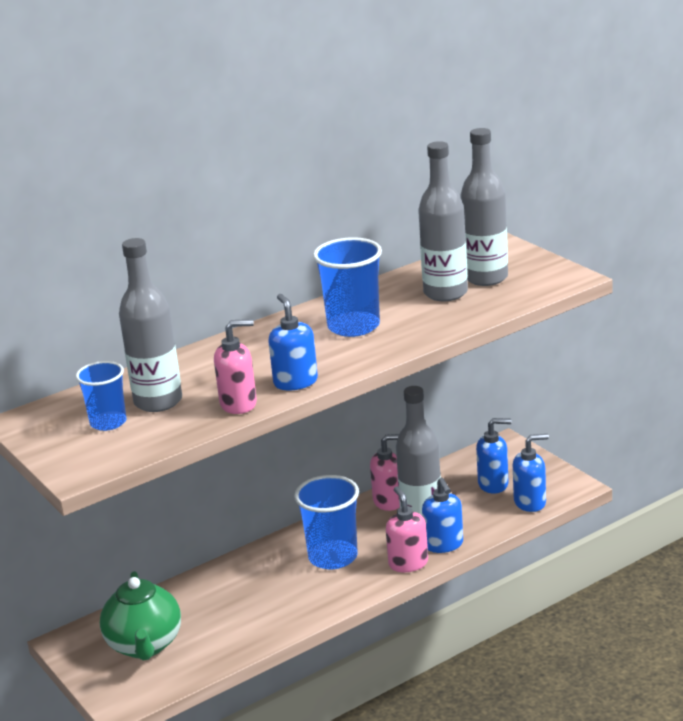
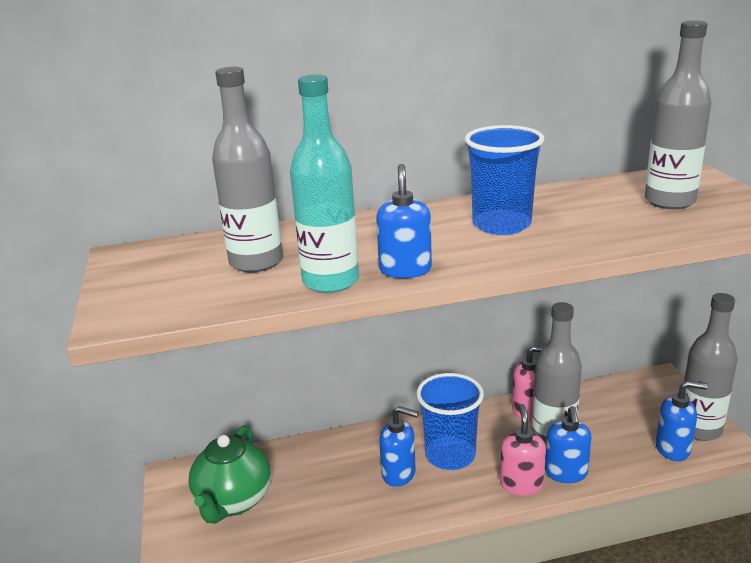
camera: 20 degrees right, 0 degrees up
blue cup [76,361,127,431] -> none
pink soap dispenser [214,319,257,414] -> turquoise bottle [290,74,359,293]
grey bottle [418,141,468,301] -> grey bottle moved to [683,293,738,441]
blue soap dispenser [476,418,511,493] -> blue soap dispenser moved to [379,406,419,487]

